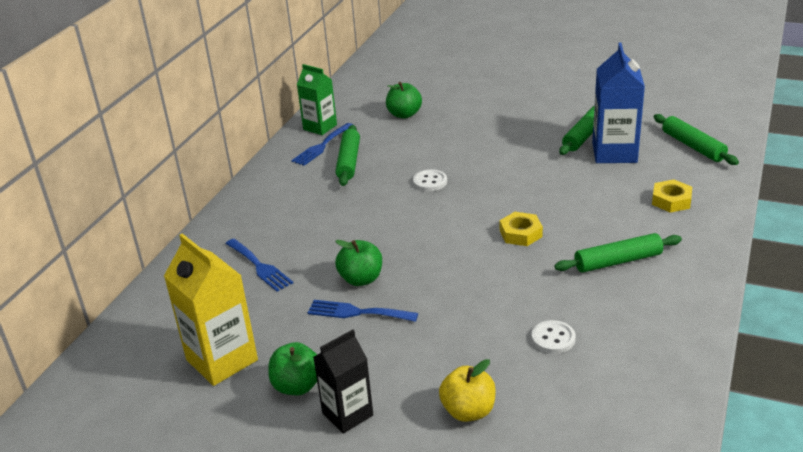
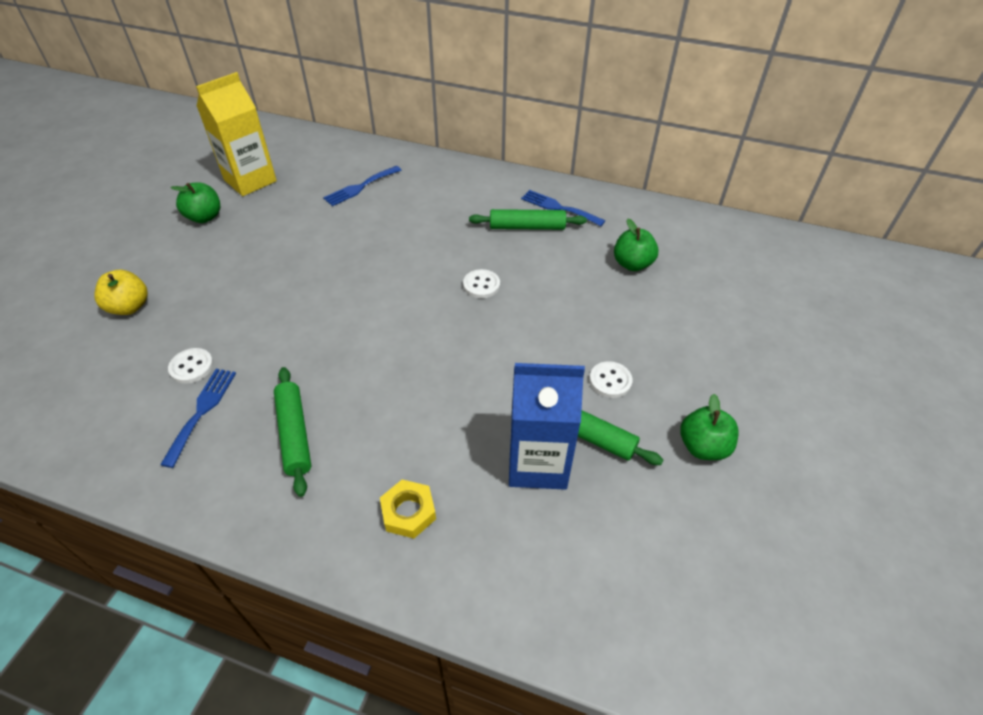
camera: 85 degrees right, 15 degrees up
green carton [297,64,337,135] -> none
blue fork [308,300,418,322] -> blue fork moved to [160,369,236,468]
black carton [313,329,373,434] -> none
green apple [335,240,382,286] -> green apple moved to [680,394,739,460]
yellow nut [500,212,543,246] -> none
green rolling pin [653,114,739,165] -> none
none -> white button [589,361,632,398]

